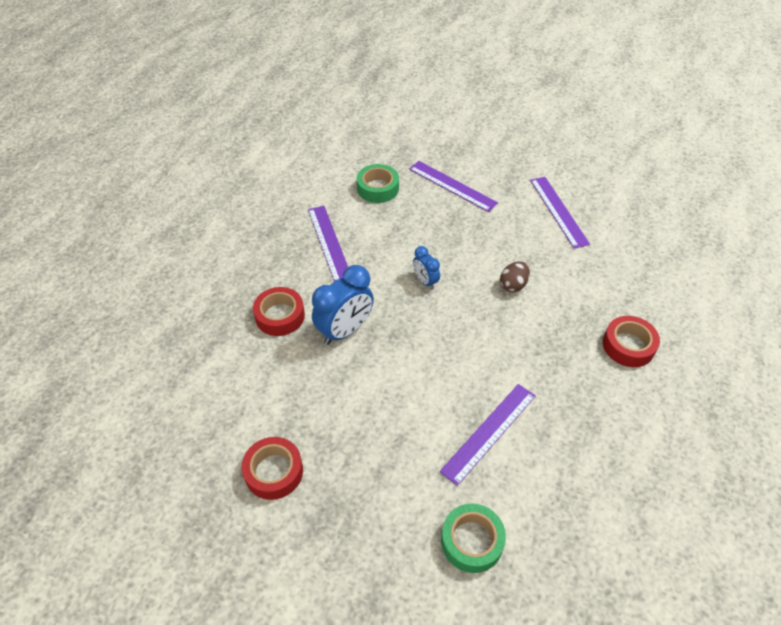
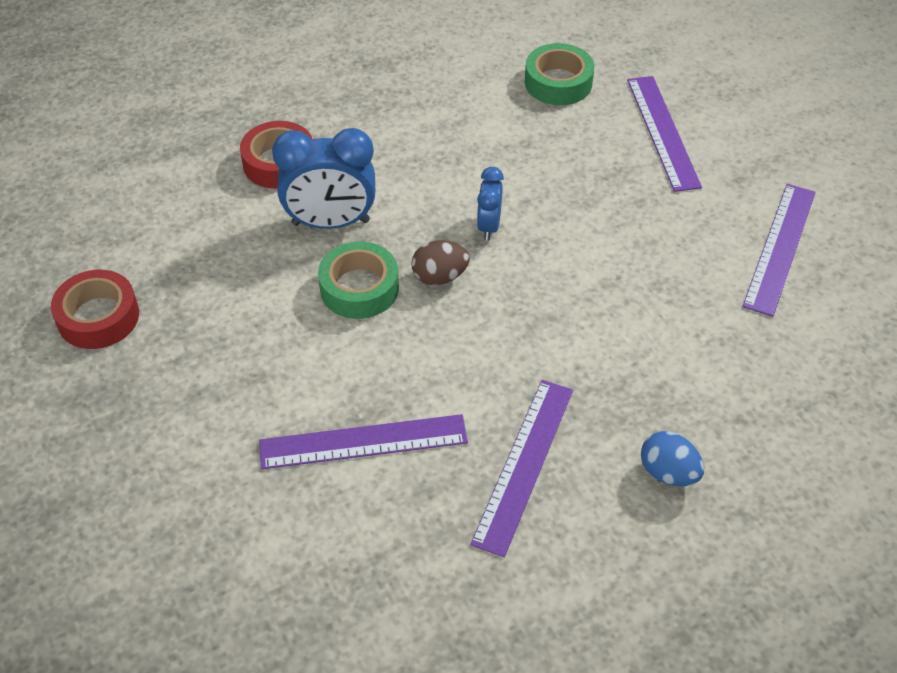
camera: 40 degrees right, 0 degrees up
purple ruler [308,206,348,282] -> purple ruler moved to [470,380,573,557]
green tape [441,504,506,573] -> green tape moved to [318,242,399,319]
brown egg [500,261,530,292] -> brown egg moved to [411,240,470,285]
red tape [603,316,660,367] -> blue egg [641,431,704,486]

